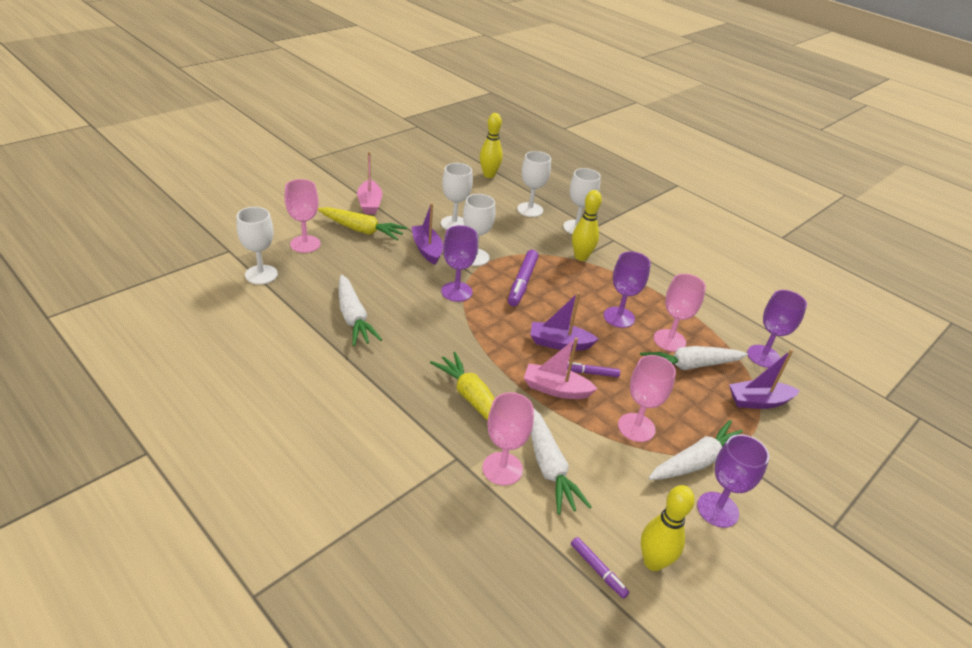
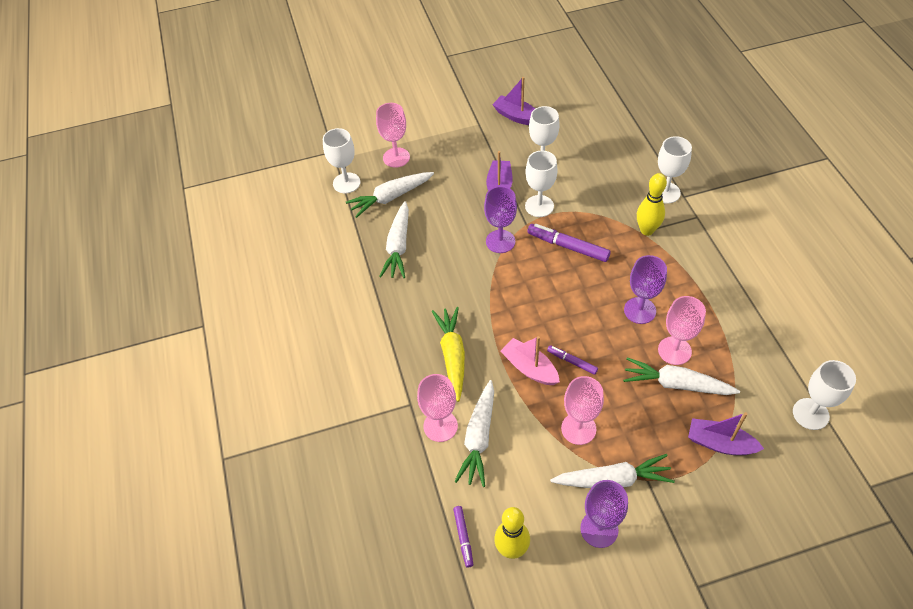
camera: 35 degrees right, 15 degrees up
yellow carrot [318,207,408,240] -> none
pink boat [357,152,382,214] -> none
yellow bowling pin [480,113,503,178] -> none
purple marker [508,250,539,306] -> purple marker turned 75 degrees clockwise [527,224,611,262]
white goblet [517,151,551,217] -> white goblet moved to [793,360,856,430]
purple boat [530,292,598,351] -> purple boat moved to [492,77,535,125]
purple goblet [747,290,807,368] -> none
none -> white carrot [346,172,434,218]

